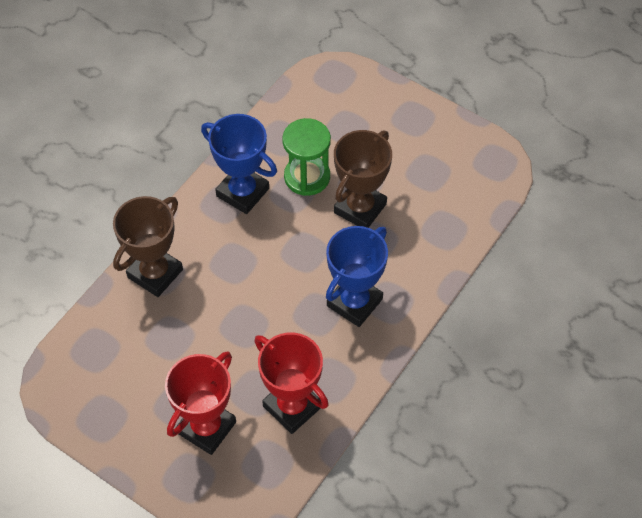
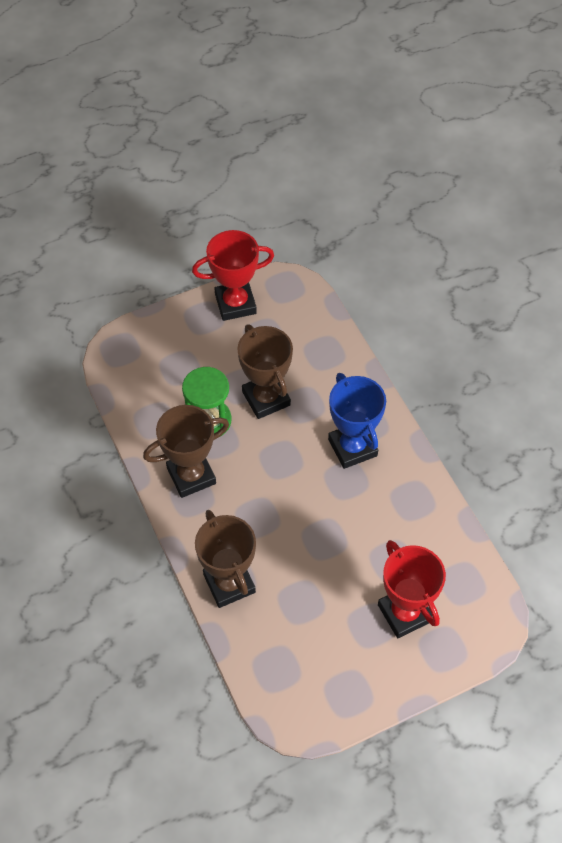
camera: 60 degrees left, 0 degrees up
blue trophy [201,114,277,214] -> brown trophy [143,405,229,498]
red trophy [254,332,329,434] -> red trophy moved to [192,230,274,321]

